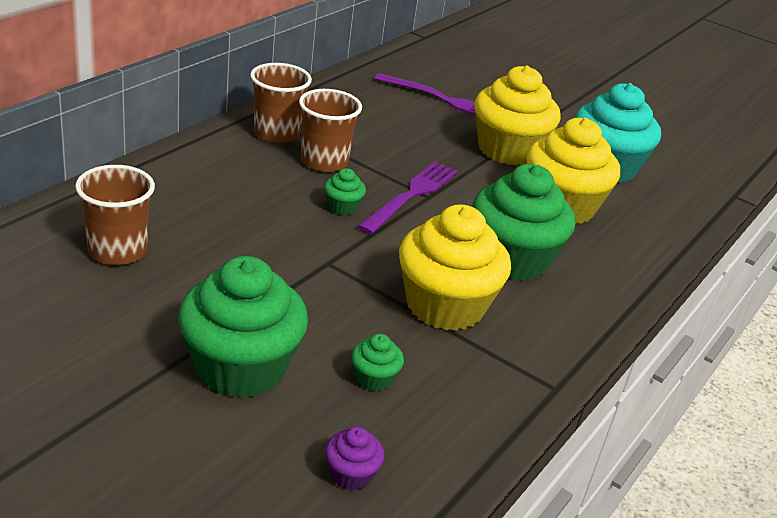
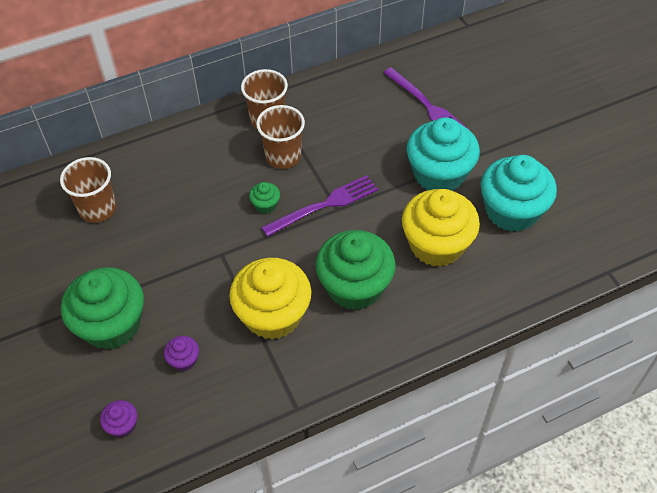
camera: 35 degrees right, 20 degrees up
green cupcake [352,334,404,392] -> purple cupcake [164,336,199,371]
yellow cupcake [474,65,561,166] -> turquoise cupcake [407,117,480,191]

